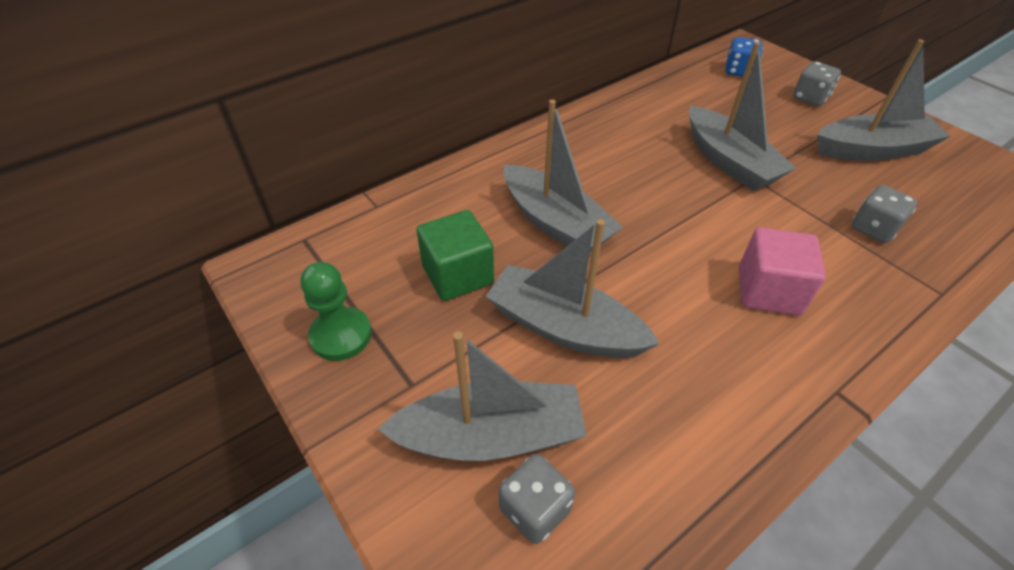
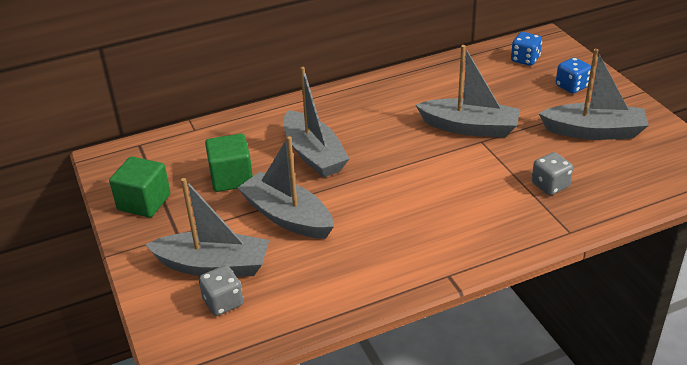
camera: 15 degrees right, 10 degrees down
green pawn [300,262,372,361] -> green cube [109,156,171,218]
grey boat [689,42,796,191] -> grey boat turned 60 degrees counterclockwise [416,45,520,138]
pink cube [739,228,826,316] -> none
grey dice [793,62,841,106] -> blue dice [556,57,591,94]

